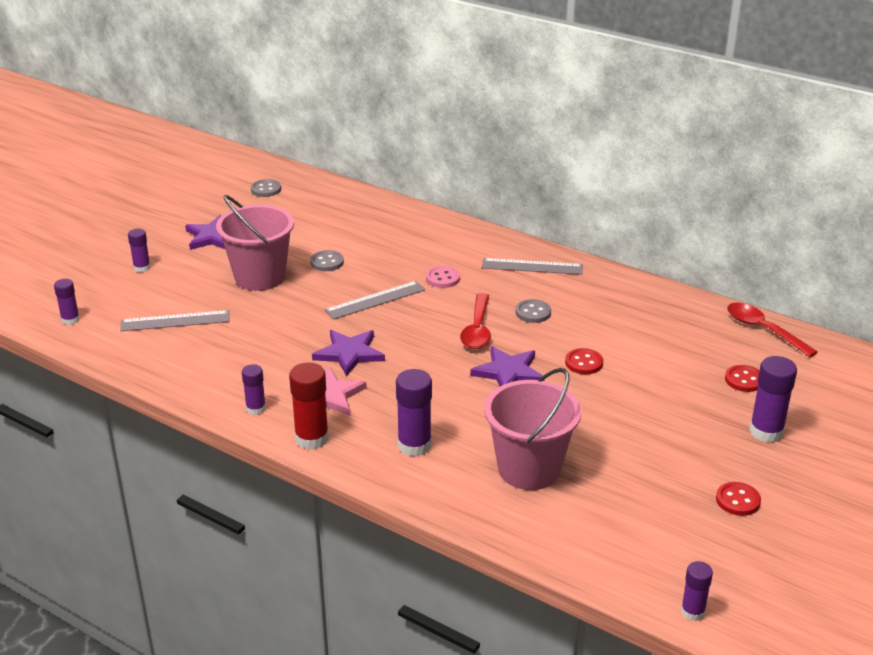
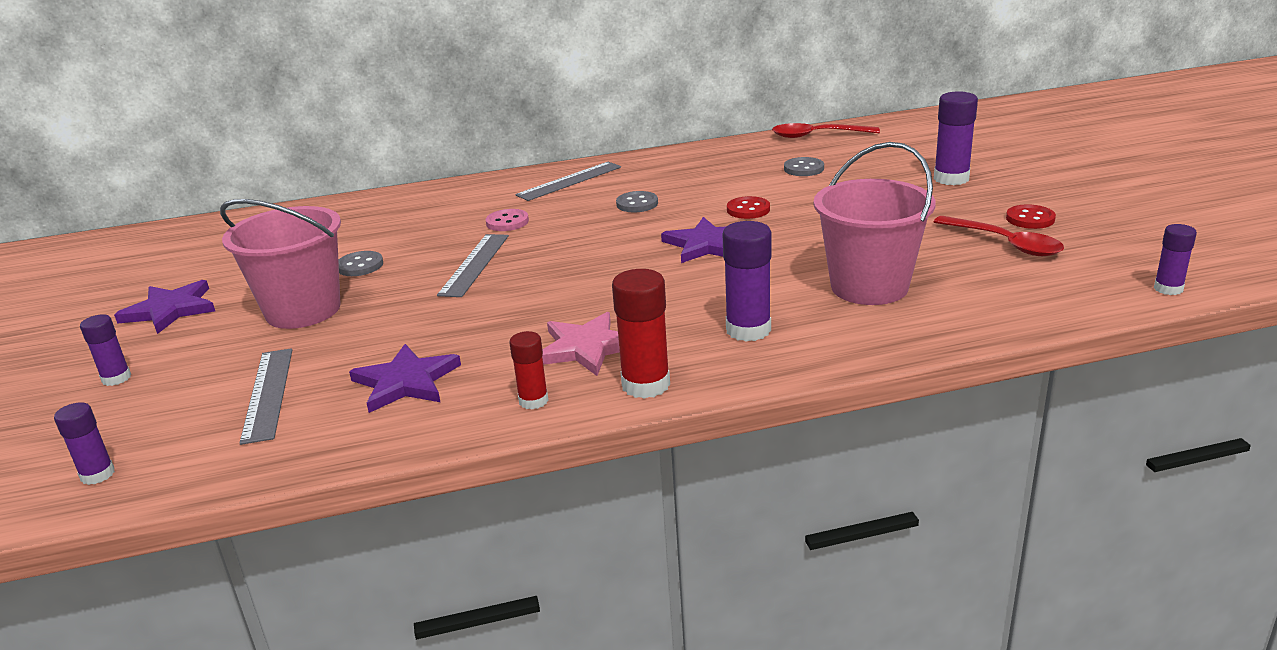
camera: 45 degrees left, 5 degrees down
grey ruler [120,310,230,331] -> grey ruler turned 45 degrees counterclockwise [240,348,292,445]
purple glue stick [242,364,266,415] -> red glue stick [510,331,549,409]
grey button [251,179,281,197] -> grey button moved to [784,157,824,176]
purple star [312,330,385,377] -> purple star moved to [349,344,461,413]
red spoon [460,293,491,349] -> red spoon moved to [933,216,1064,256]
red button [725,365,760,392] -> none

